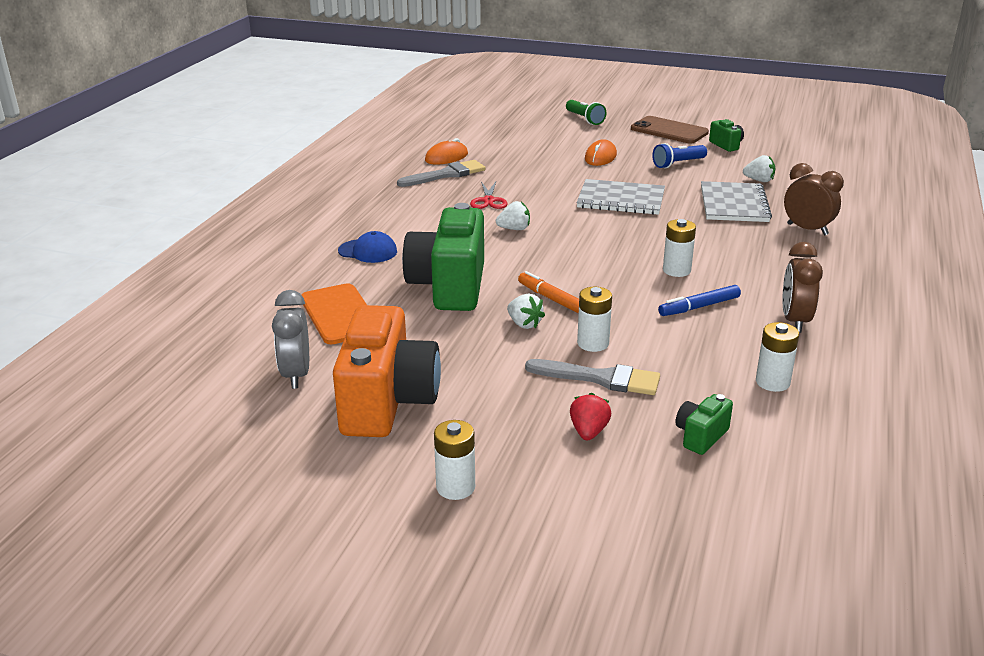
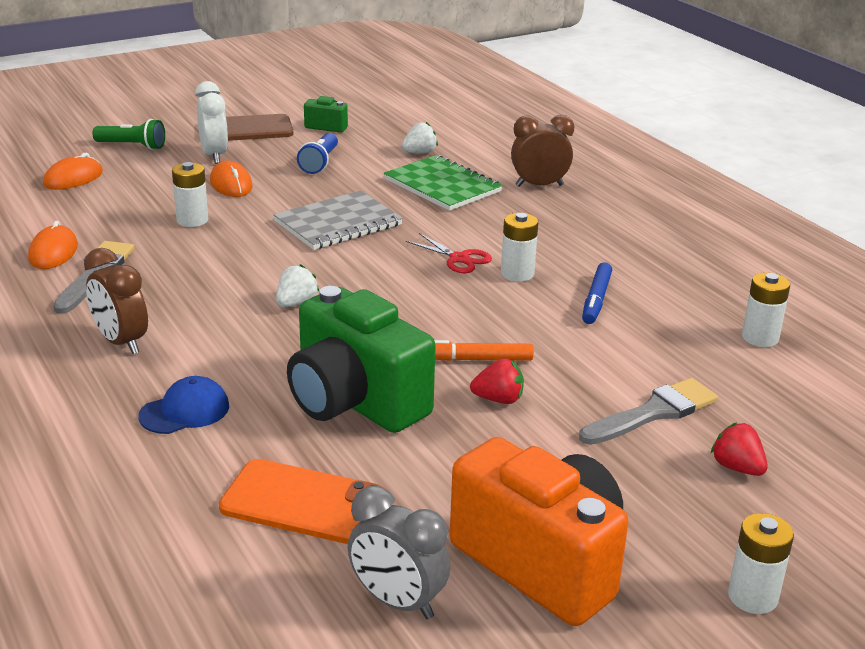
camera: 50 degrees left, 0 degrees up
red scissors [470,182,507,209] -> red scissors moved to [406,233,492,273]
white strawberry [507,293,545,329] -> red strawberry [470,358,524,404]
white battery [577,287,612,352] -> white battery moved to [172,162,208,227]
green camera [675,394,733,455] -> none
grey notebook [701,181,772,222] -> green notebook [384,155,503,211]
brown clock [783,242,823,333] -> brown clock moved to [84,248,148,354]
none -> orange mouse [43,153,103,190]
none -> white clock [195,81,228,164]

